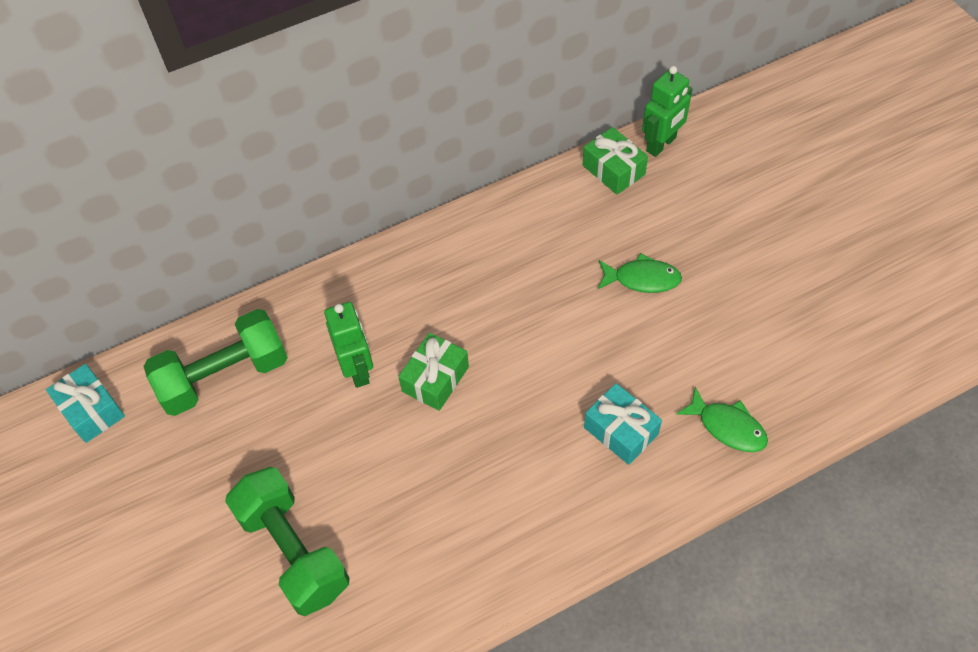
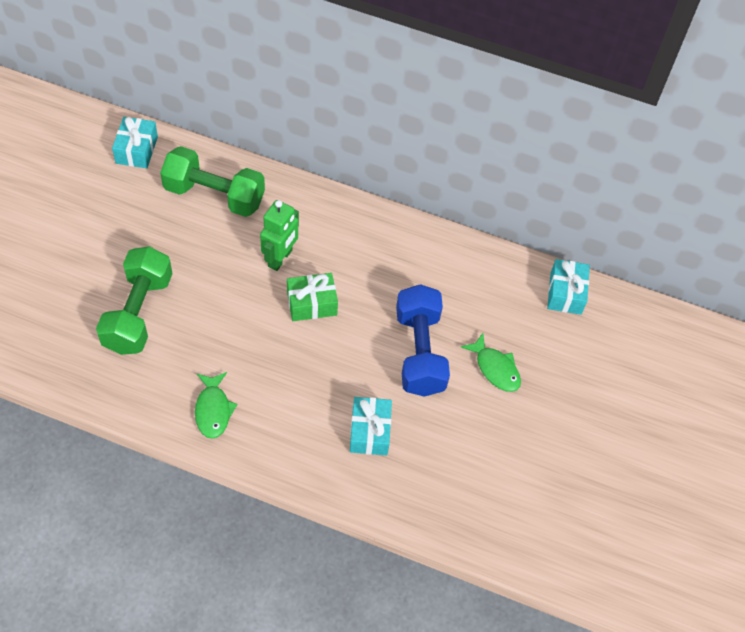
camera: 40 degrees right, 0 degrees up
green gift [582,127,648,195] -> turquoise gift [547,259,590,315]
green robot [642,66,692,157] -> none
green fish [676,387,768,452] -> green fish moved to [195,372,237,439]
none -> blue dumbbell [396,284,450,397]

